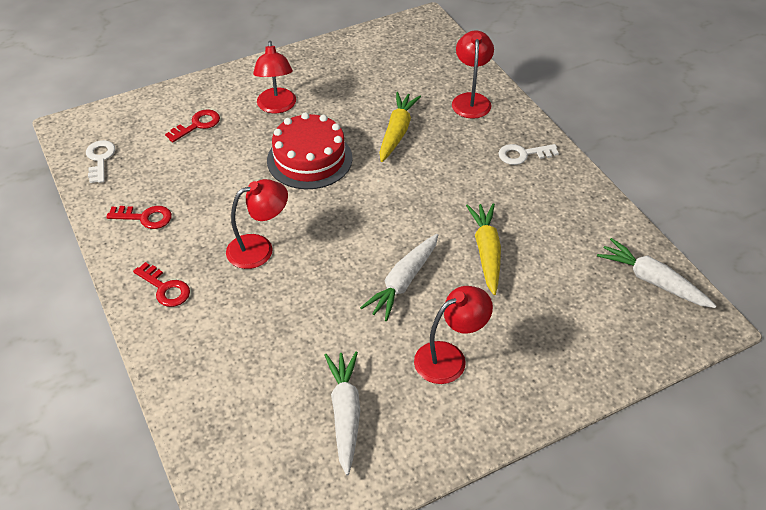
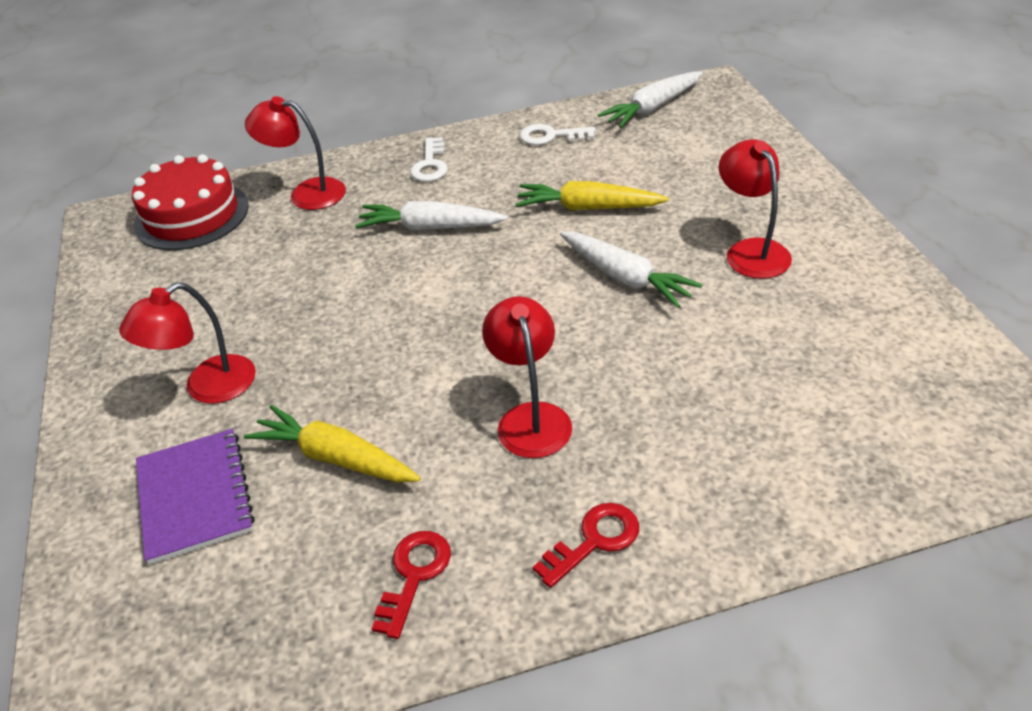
camera: 75 degrees left, 5 degrees down
white key [86,140,115,183] -> white key moved to [520,124,596,145]
red key [165,109,220,142] -> purple notebook [136,429,255,565]
red lamp [253,41,296,113] -> red lamp turned 135 degrees clockwise [119,282,256,404]
red cake [267,112,352,189] -> red cake moved to [132,154,249,250]
white carrot [325,352,360,475] -> white carrot moved to [355,201,508,230]
yellow carrot [379,92,421,162] -> yellow carrot moved to [244,405,421,482]

